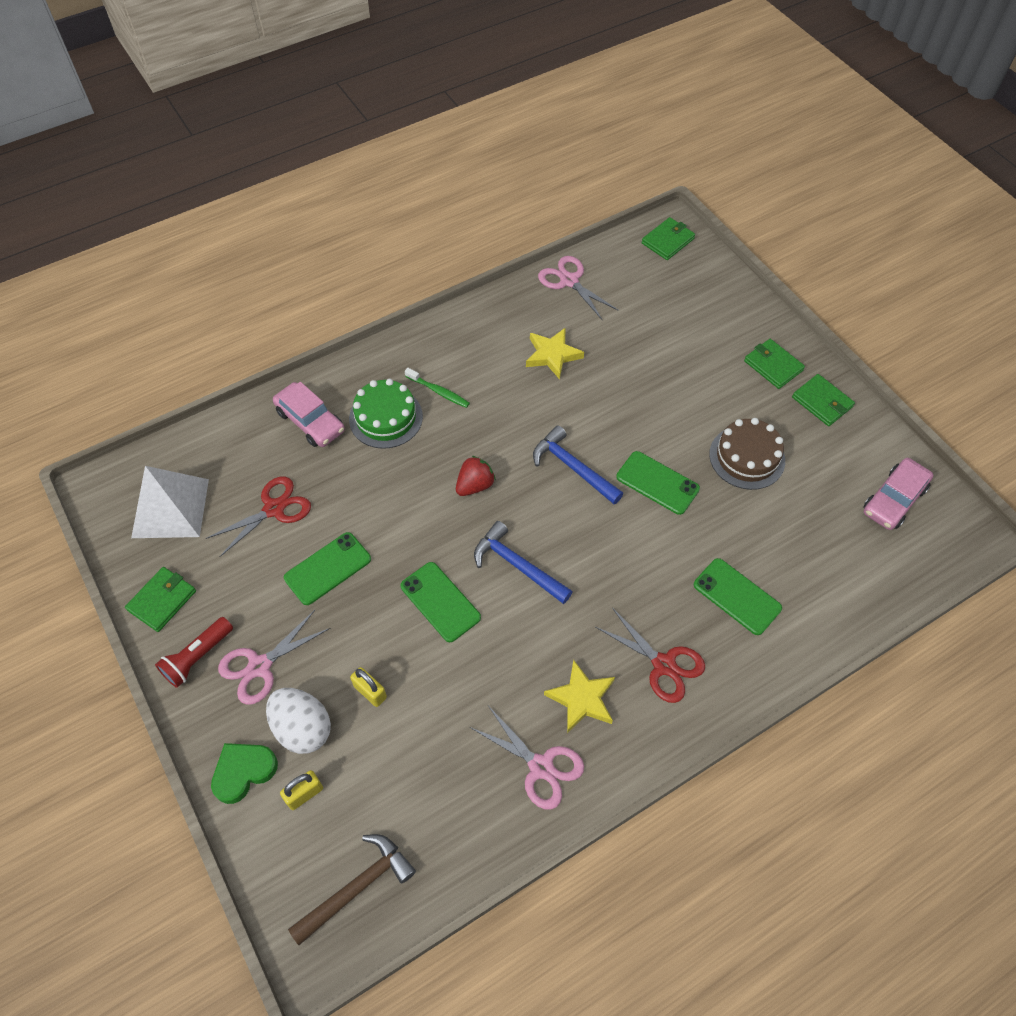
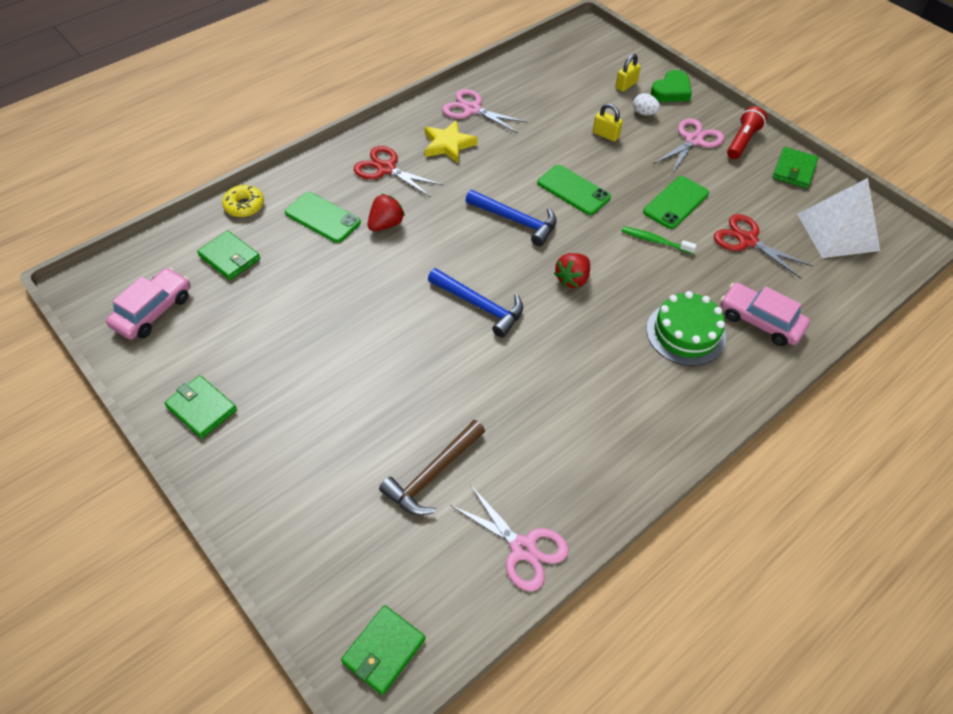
camera: 170 degrees right, 5 degrees down
red scissors [206,476,311,557] -> red scissors turned 90 degrees clockwise [714,214,812,279]
white egg [266,688,331,754] -> white egg [633,93,660,115], size x0.53
brown hammer [288,834,416,945] -> brown hammer moved to [379,420,485,515]
green toothbrush [405,368,470,408] -> green toothbrush moved to [621,226,696,254]
yellow star [526,328,584,379] -> none
green phone [616,451,700,515] -> none
brown cake [709,418,785,490] -> none
green wallet [744,339,805,389] -> green wallet moved to [197,230,260,280]
none -> yellow donut [222,185,264,217]
none -> red strawberry [368,194,405,231]

